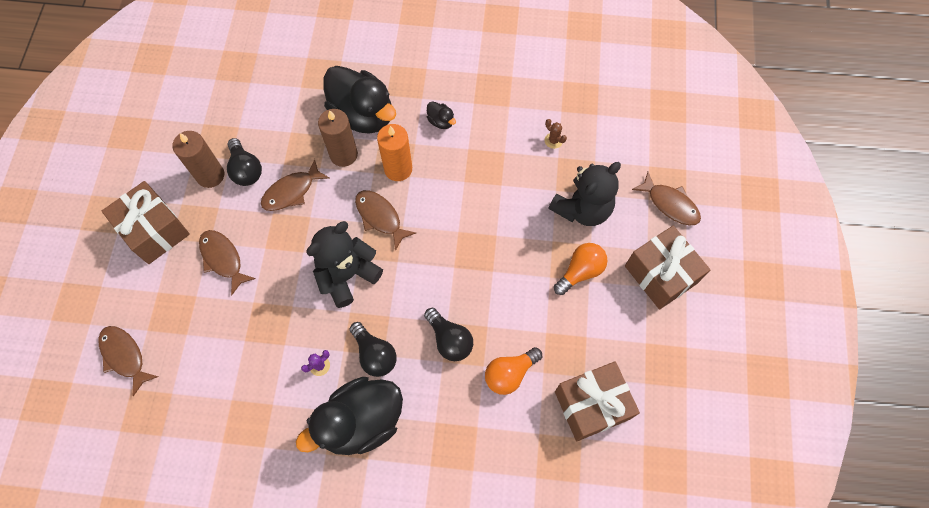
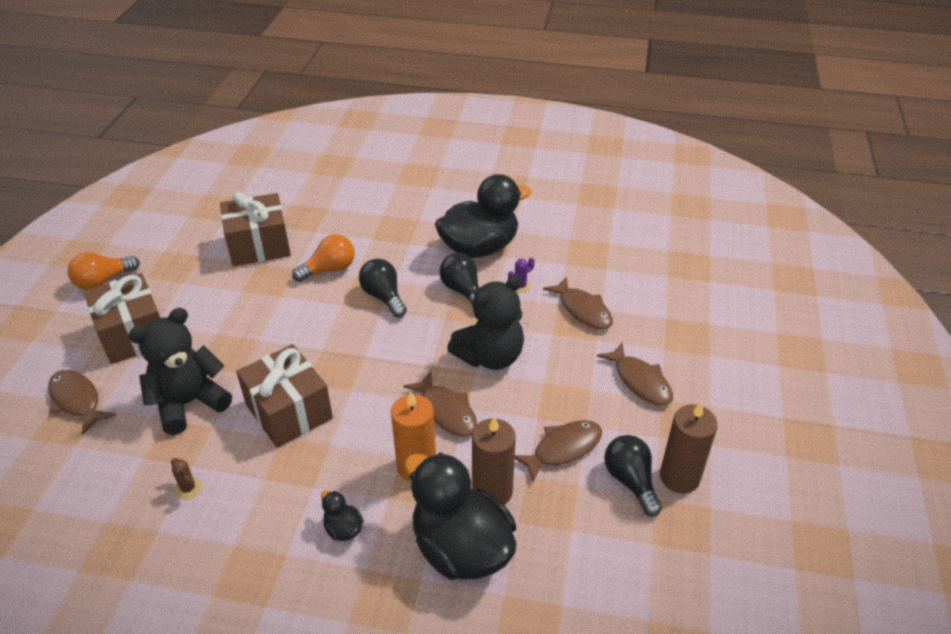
camera: 175 degrees left, 25 degrees down
brown fish [98,326,158,396] -> brown fish moved to [543,277,613,329]
brown gift [102,181,190,264] -> brown gift moved to [236,344,333,448]
orange light bulb [554,243,607,295] -> orange light bulb moved to [68,253,140,290]

